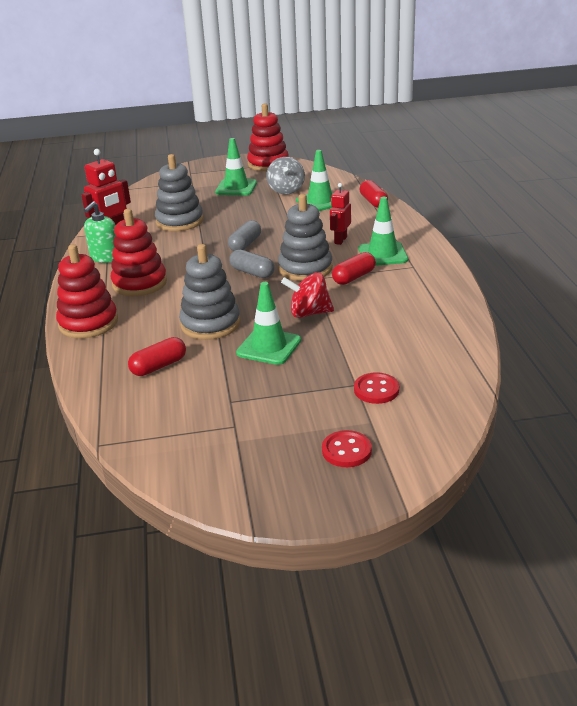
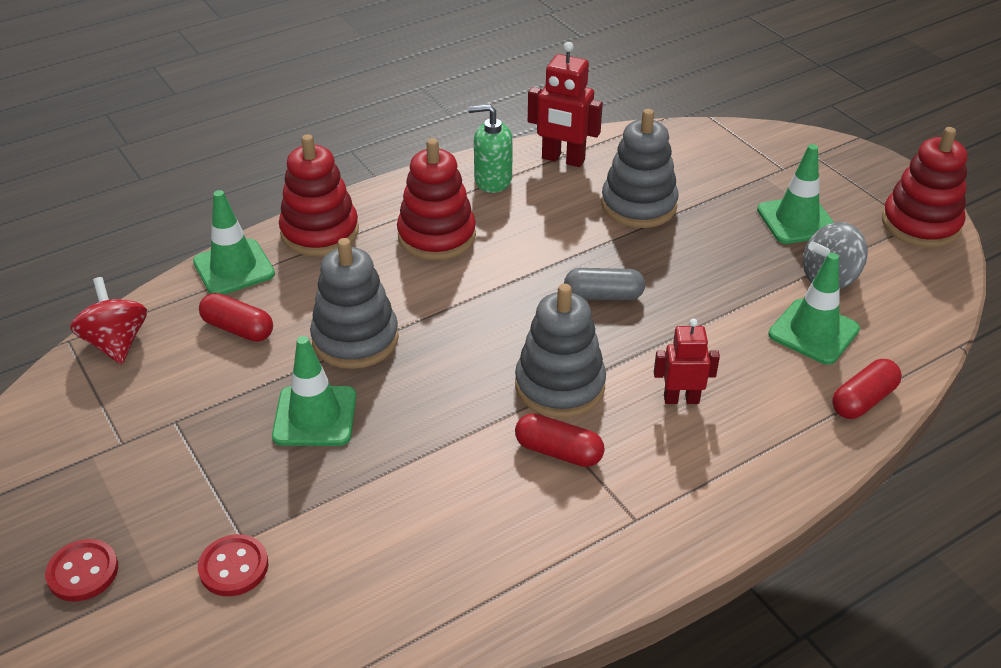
camera: 65 degrees right, 10 degrees up
grey capsule [229,249,275,278] -> none
red spinning top [281,272,334,318] -> red spinning top moved to [70,277,147,365]
green traffic cone [359,197,408,266] -> green traffic cone moved to [193,190,275,295]

